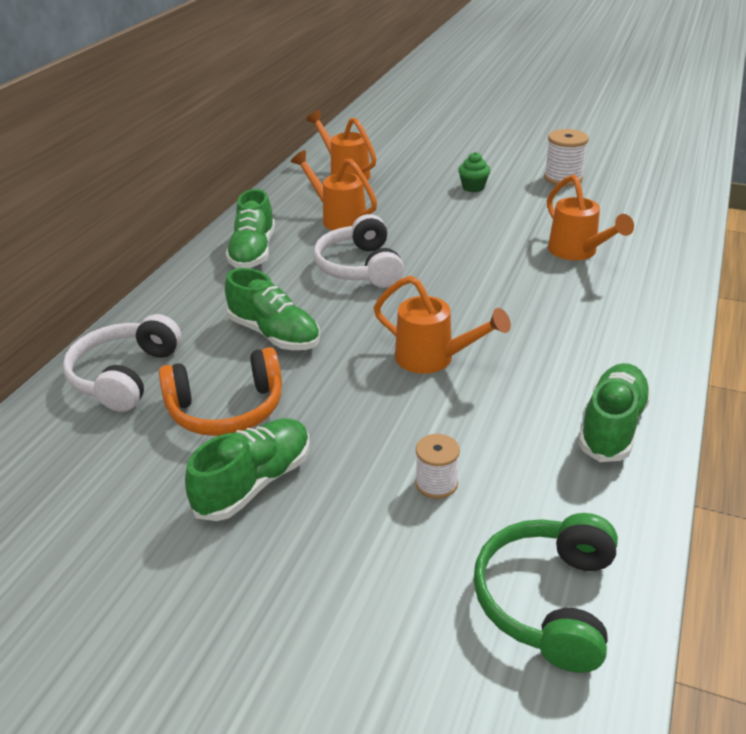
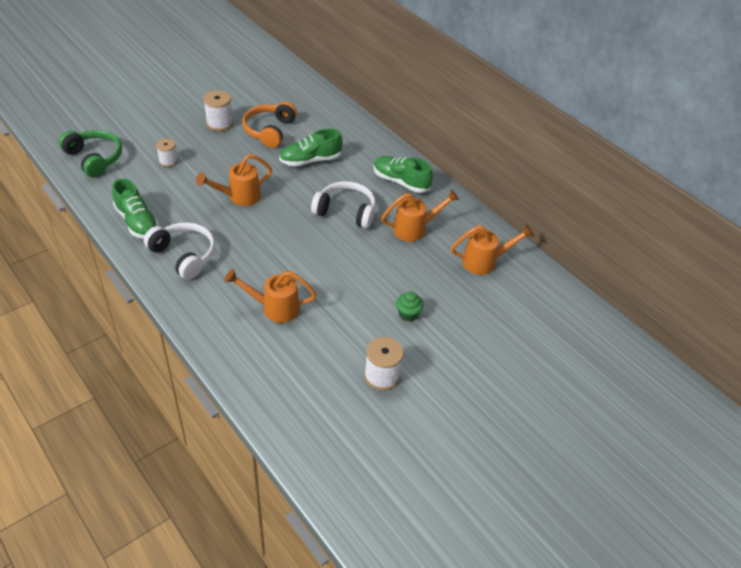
camera: 115 degrees right, 10 degrees up
white headphones [63,314,181,412] -> white headphones moved to [144,222,215,280]
green shoe [185,418,310,521] -> white spool [203,90,233,131]

